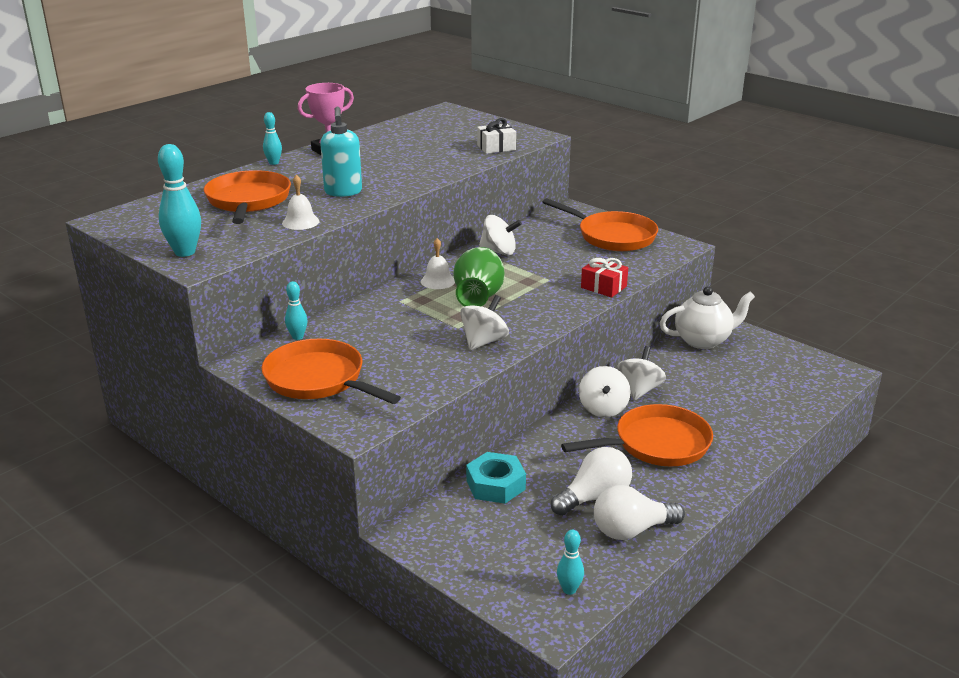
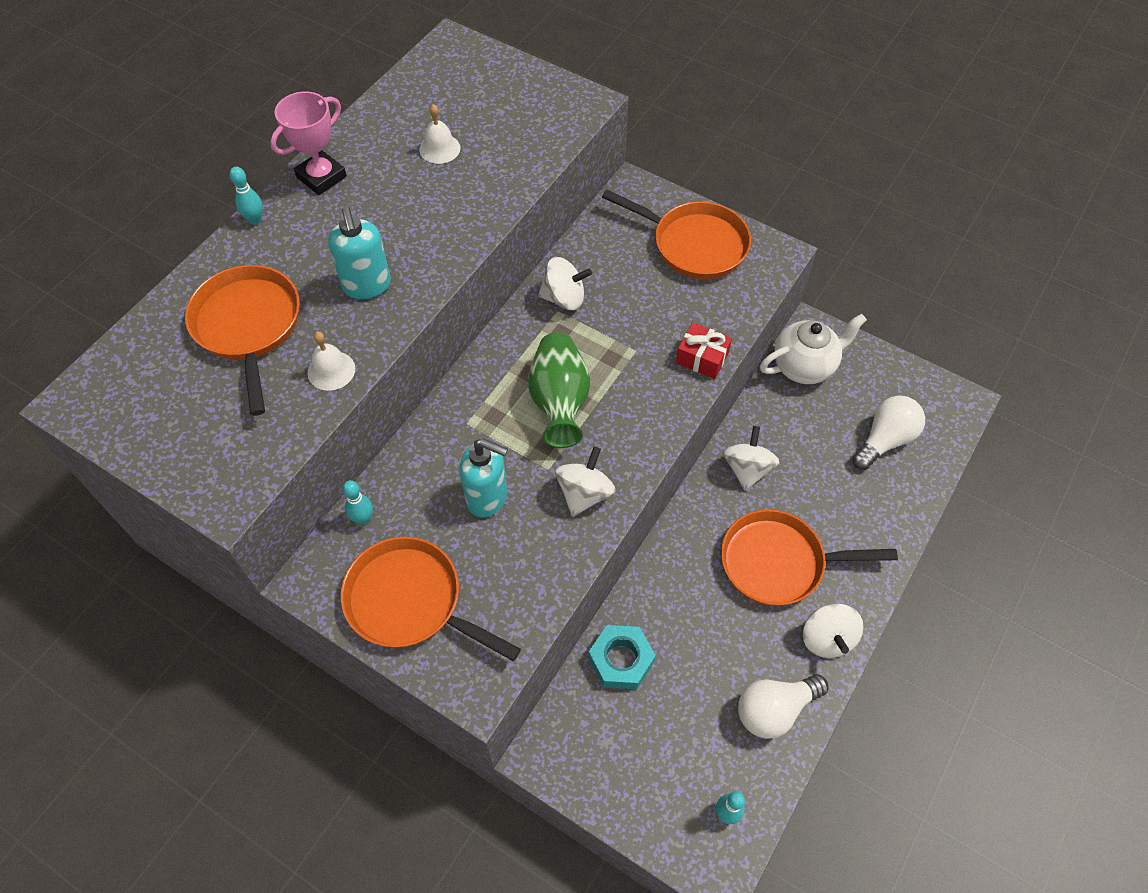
camera: 10 degrees left, 30 degrees up
turquoise bowling pin [158,144,201,257] -> none
white bell [421,238,455,289] -> white bell moved to [419,104,460,164]
white gift [477,118,516,154] -> none
white light bulb [551,447,632,516] -> white light bulb moved to [852,396,925,470]
orange pan [561,404,713,467] -> orange pan turned 150 degrees counterclockwise [721,509,898,606]
white spinning top [579,366,631,417] -> white spinning top moved to [803,603,864,658]
none -> turquoise soap dispenser [460,438,508,517]

